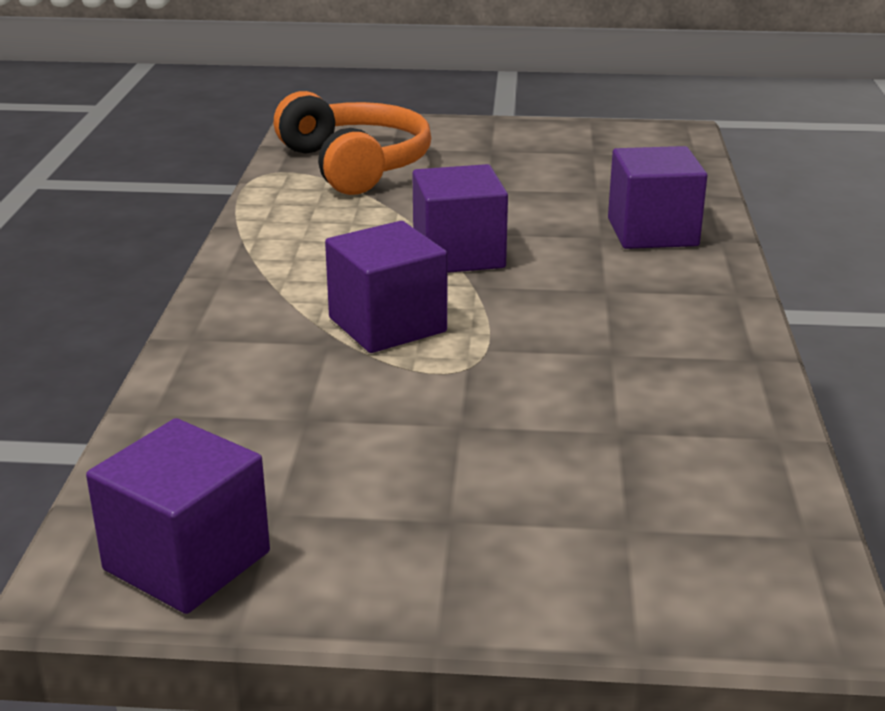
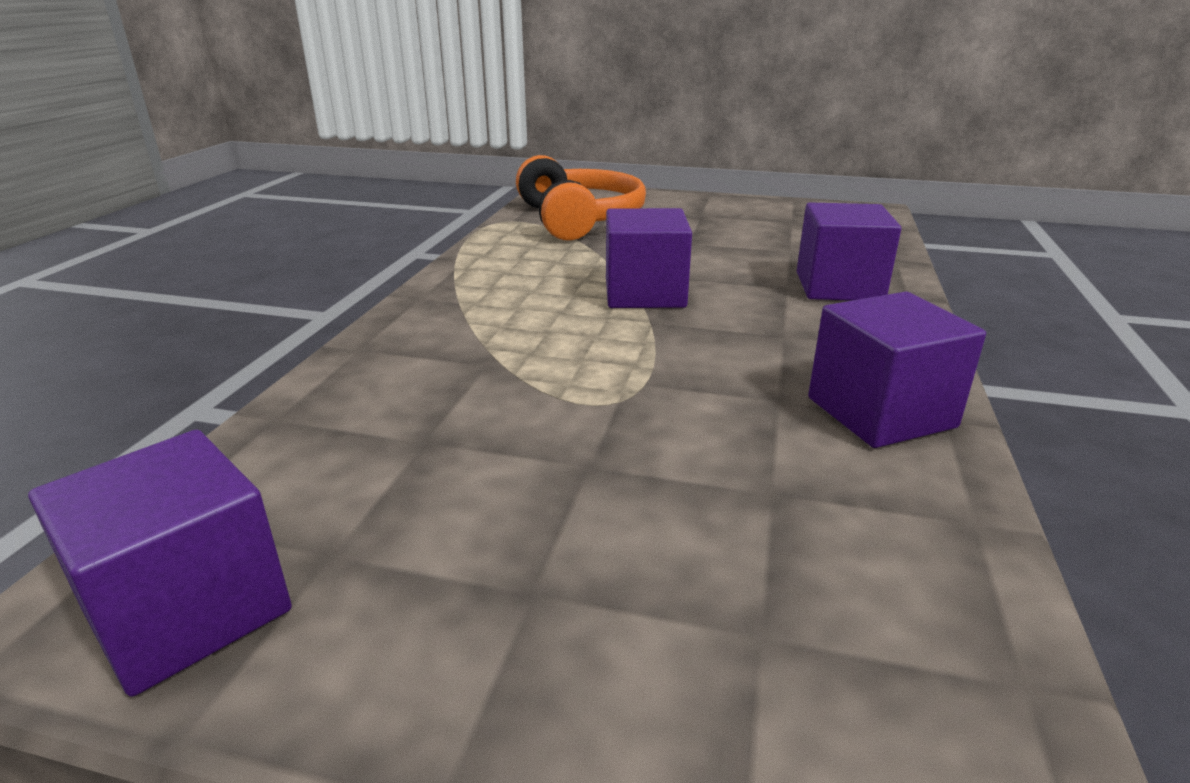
camera: 10 degrees right, 0 degrees up
purple cube [325,221,447,353] -> purple cube moved to [808,292,986,448]

